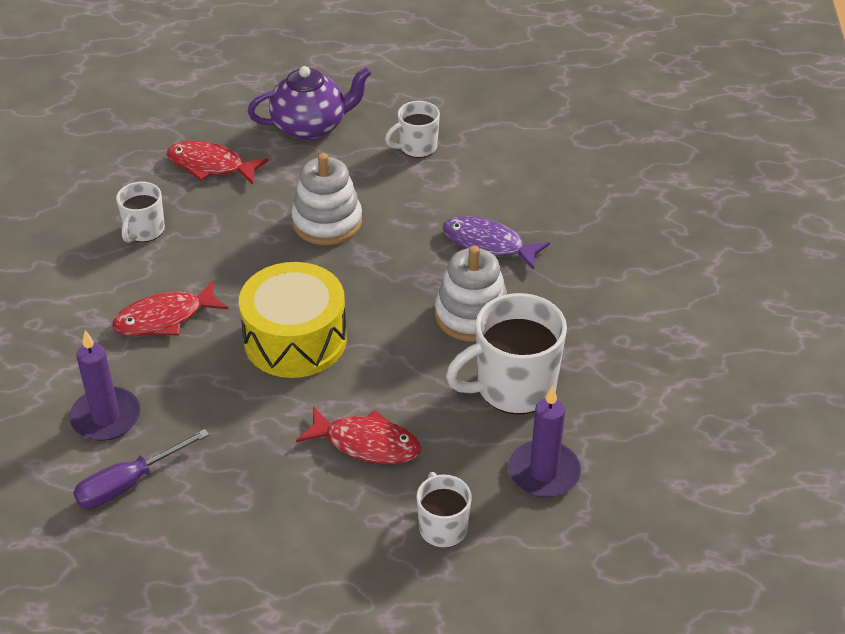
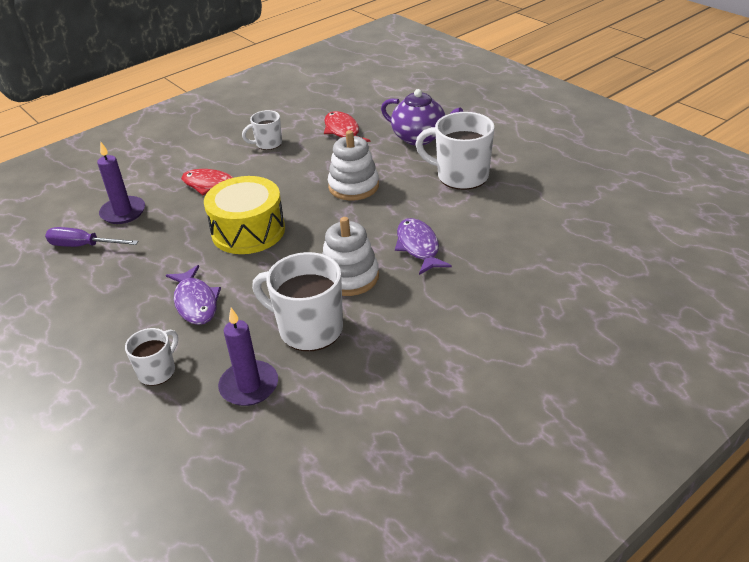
camera: 50 degrees right, 5 degrees down
red fish [296,406,421,464] -> purple fish [166,265,221,325]
white mug [385,101,440,158] -> white mug [415,112,495,190], size x1.78

